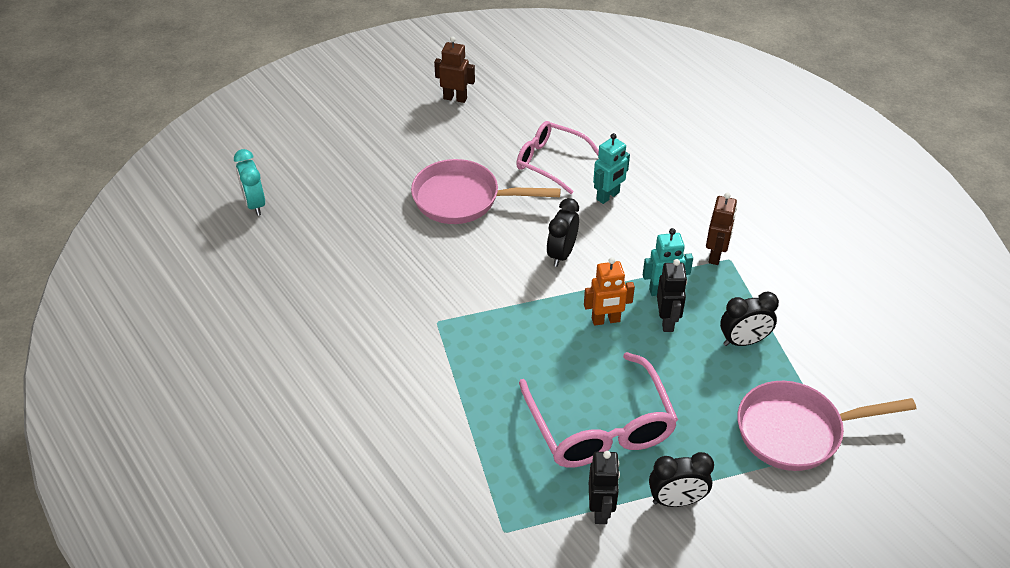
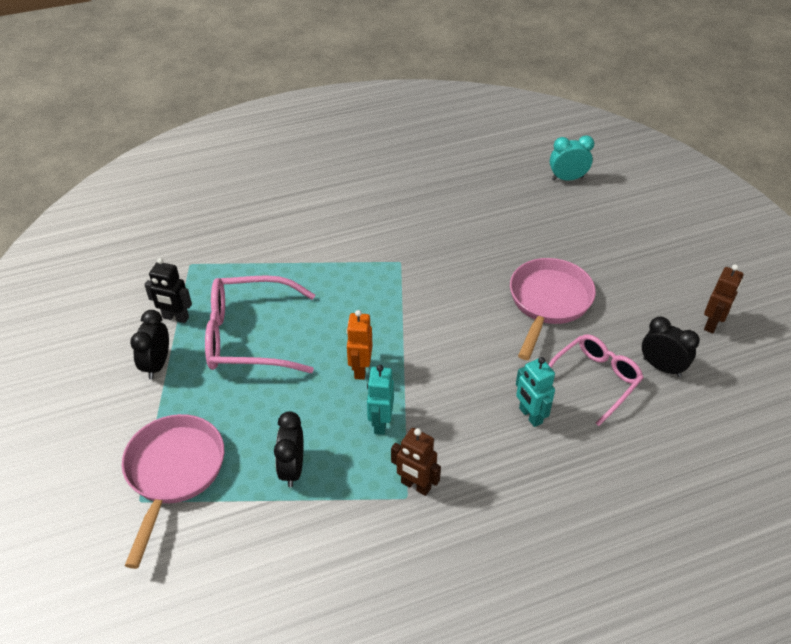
camera: 105 degrees right, 0 degrees up
black clock [547,198,579,267] -> black clock moved to [642,317,700,377]
black robot [657,259,687,332] -> none

